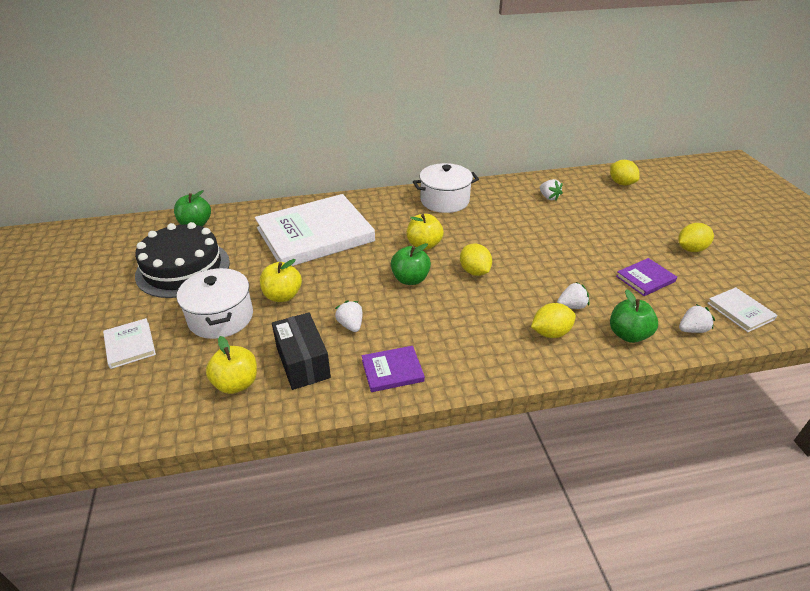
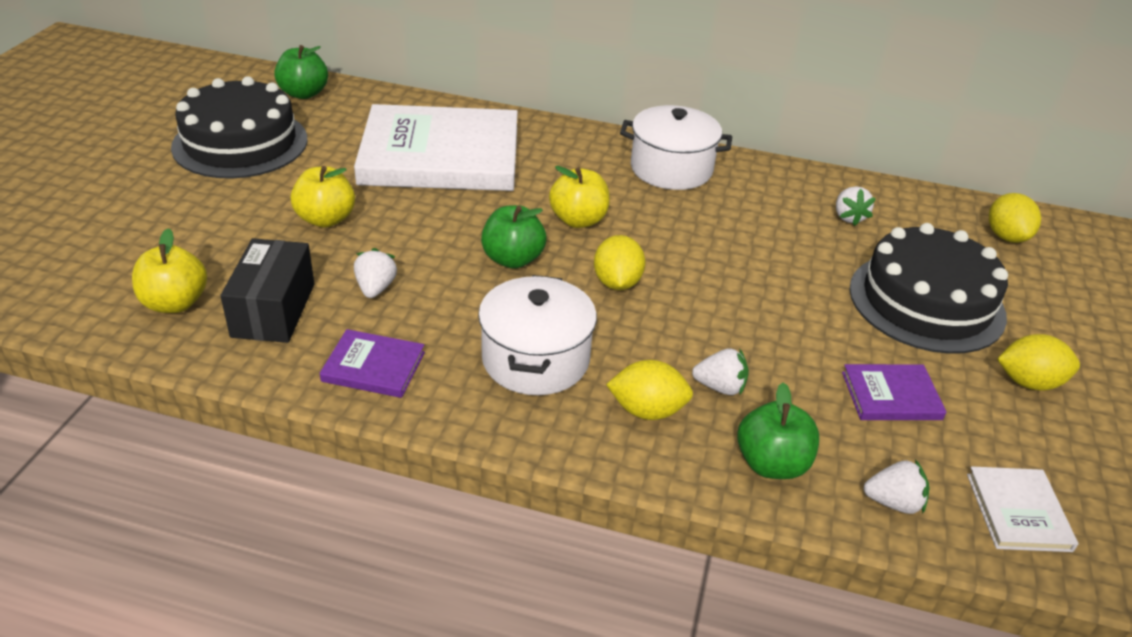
camera: 25 degrees right, 0 degrees up
white book [103,318,156,369] -> none
white pot [177,268,253,339] -> white pot moved to [478,275,597,395]
none -> black cake [849,223,1008,354]

